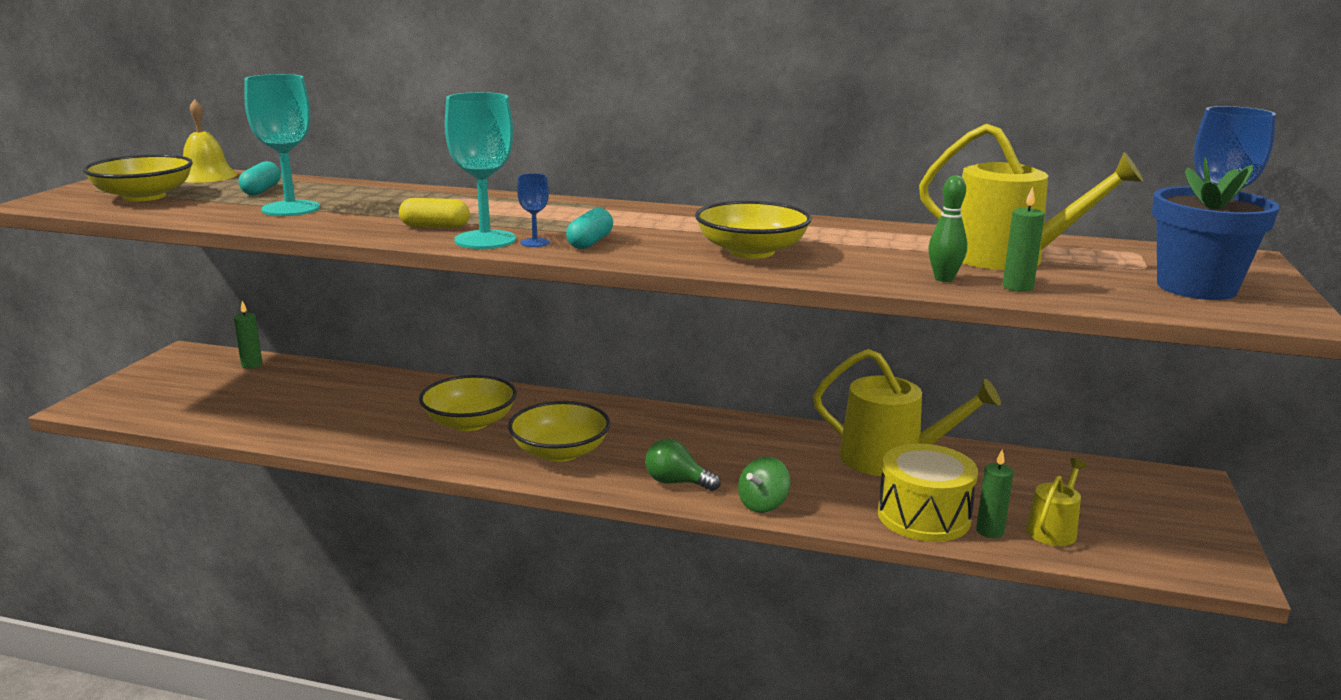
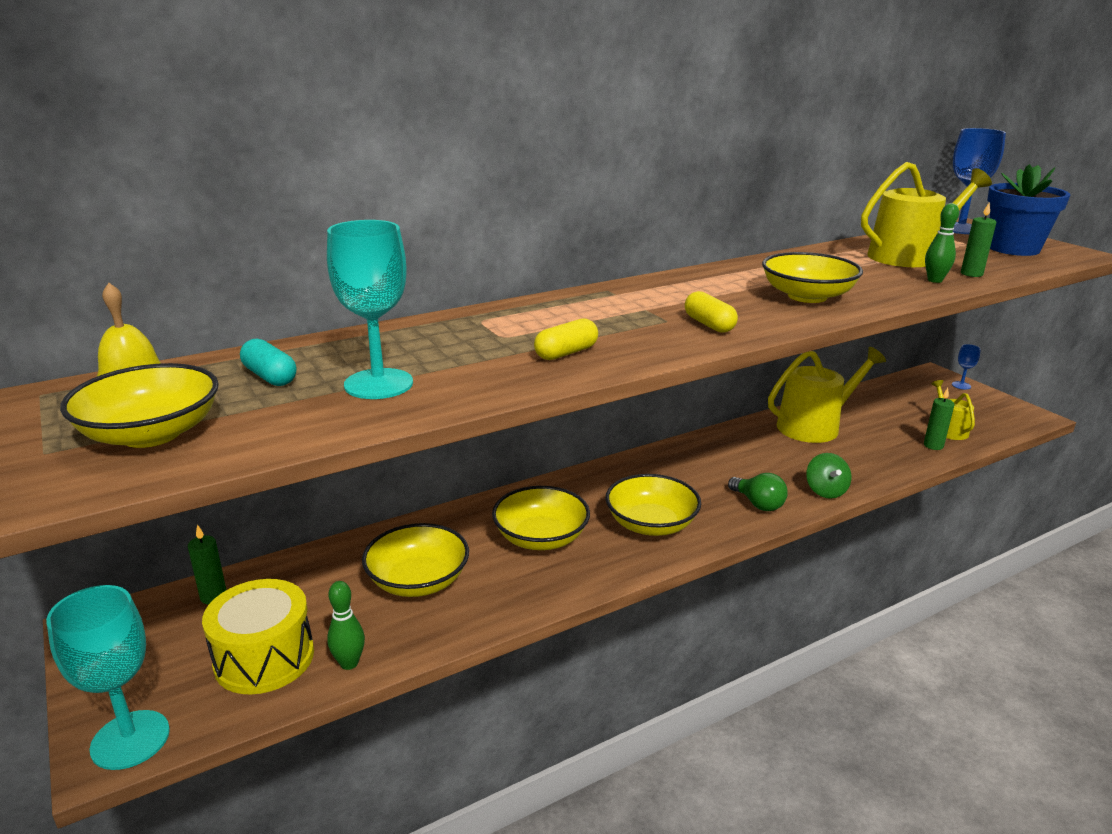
camera: 45 degrees left, 5 degrees up
turquoise goblet [445,92,516,249] -> turquoise goblet moved to [46,585,170,770]
blue goblet [517,173,550,247] -> blue goblet moved to [952,344,981,390]
turquoise capsule [566,208,613,249] -> yellow capsule [685,291,738,333]
green light bulb [645,439,721,491] -> green light bulb turned 105 degrees counterclockwise [728,473,788,511]
yellow drum [878,444,978,542] -> yellow drum moved to [202,579,314,694]
none -> green bowling pin [327,581,365,670]
none -> yellow bowl [362,523,469,597]

